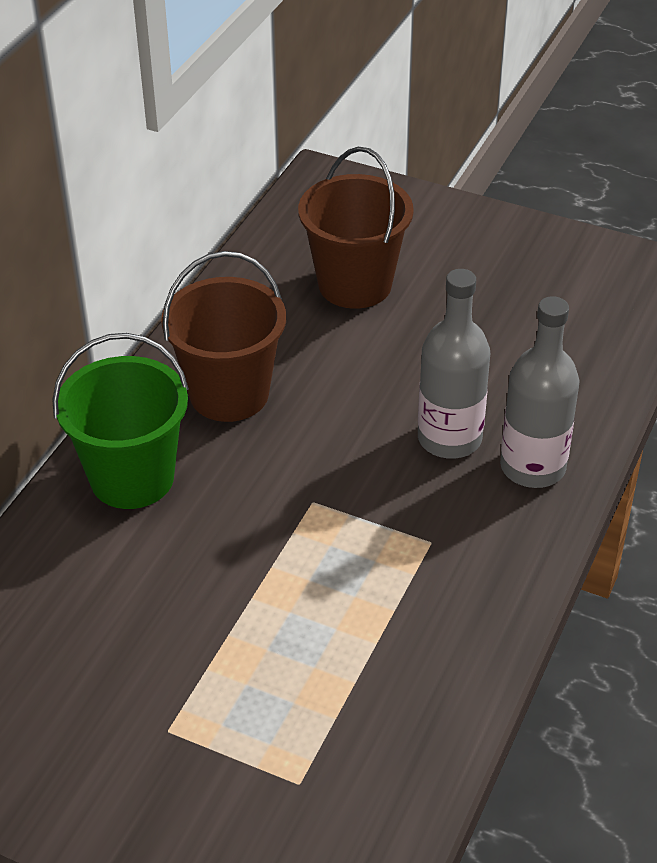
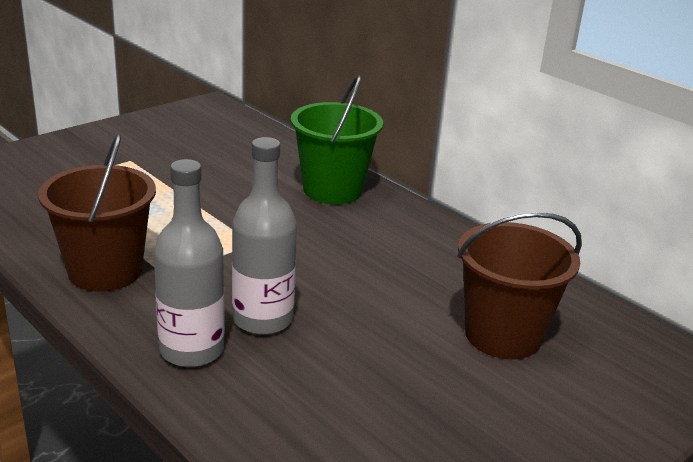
camera: 110 degrees right, 15 degrees down
brown bucket [161,251,286,422] -> brown bucket moved to [38,134,156,292]

